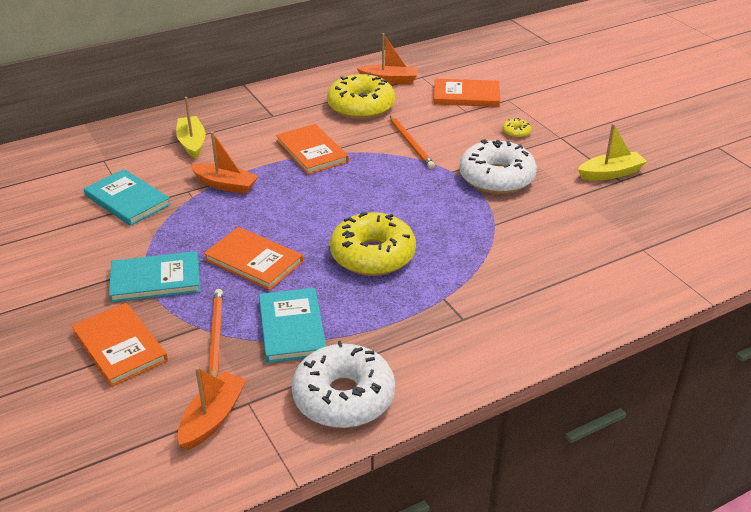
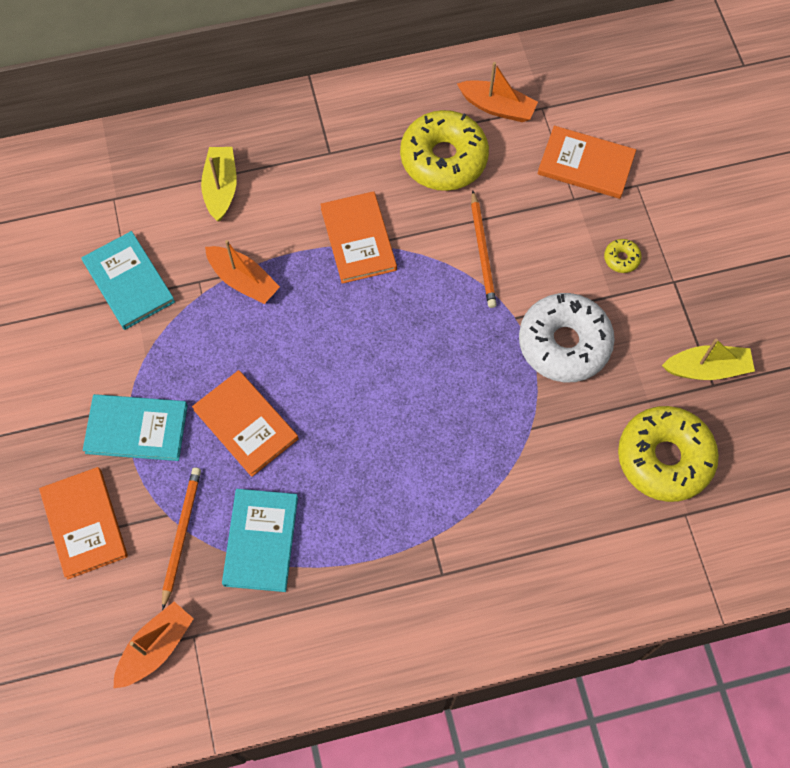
camera: 15 degrees right, 30 degrees up
white donut [292,341,395,428] -> none
yellow donut [330,212,416,276] -> yellow donut moved to [618,406,719,502]

